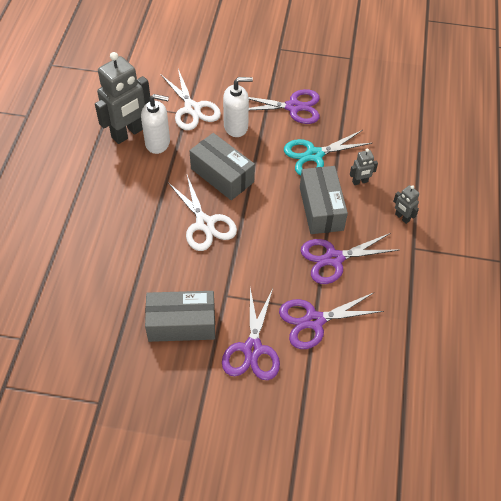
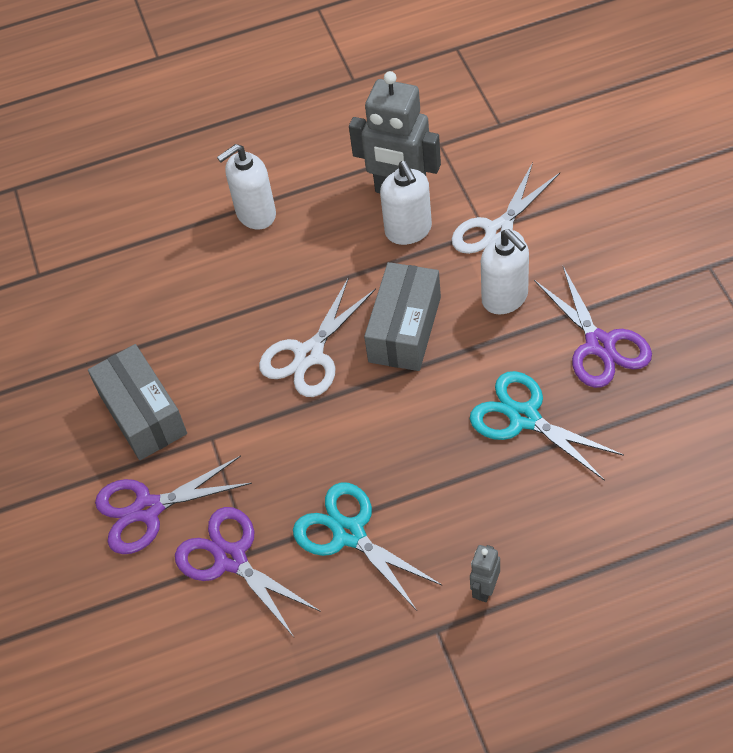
camera: 70 degrees right, 0 degrees up
grey box [300,166,348,234] -> none
purple scissors [301,233,399,284] -> turquoise scissors [293,482,443,611]
grey robot [350,149,378,185] -> none
none -> white soap dispenser [217,144,276,229]

